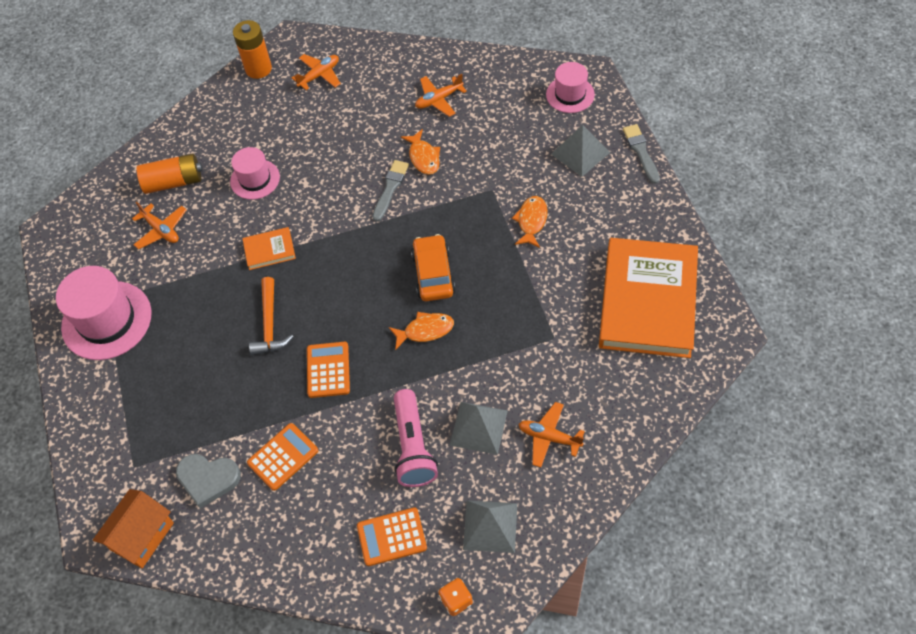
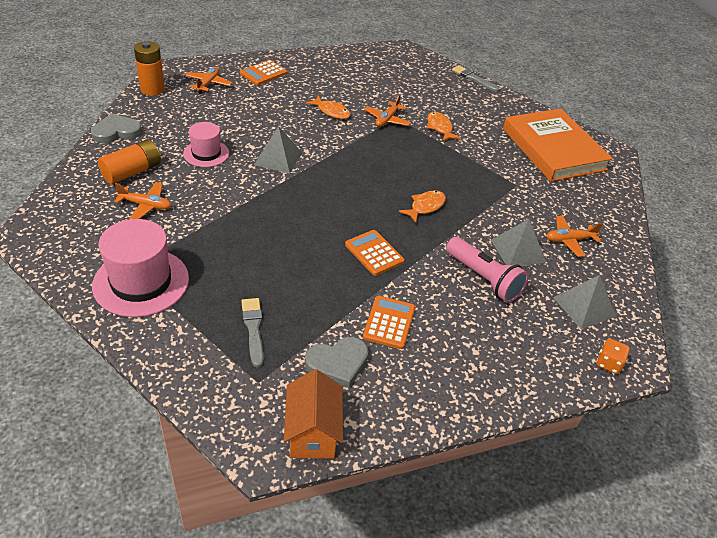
camera: 40 degrees left, 15 degrees down
orange book [242,227,296,270] -> none
orange hammer [249,277,294,355] -> none
orange calculator [357,507,427,566] -> orange calculator moved to [240,60,287,85]
grey brush [373,160,409,221] -> grey brush moved to [241,298,264,367]
orange car [411,234,455,301] -> none
orange plane [415,74,467,117] -> orange plane moved to [364,94,411,127]
pink hat [546,62,595,113] -> none
grey pyramid [551,125,610,177] -> grey pyramid moved to [254,126,302,174]
none -> grey heart [91,114,142,144]

